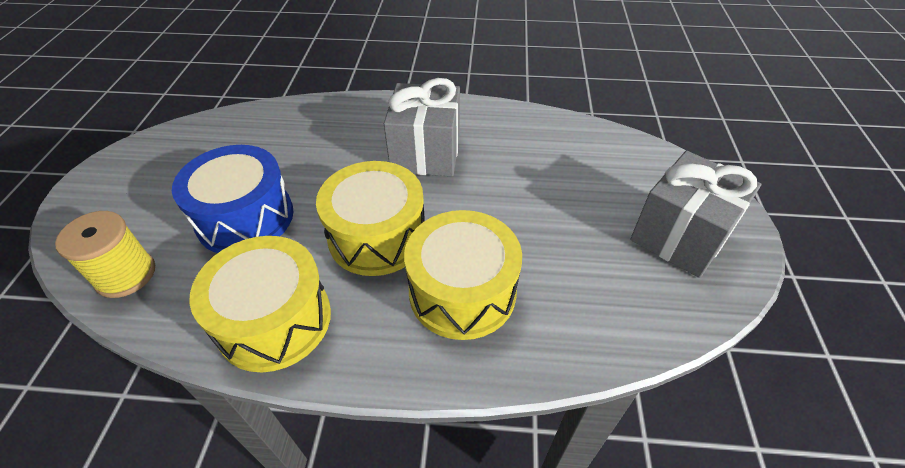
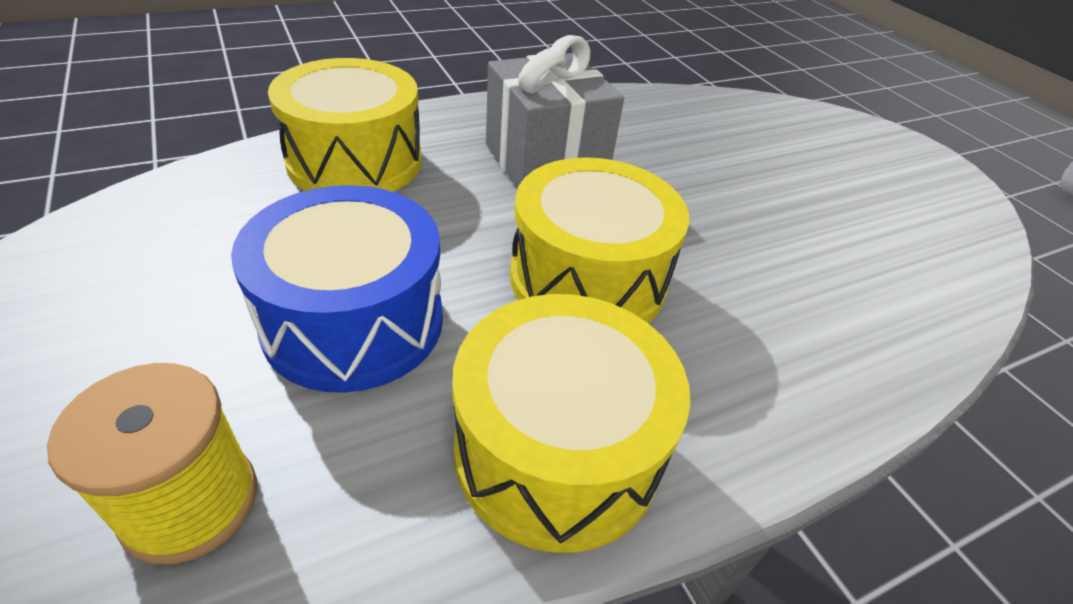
camera: 35 degrees left, 5 degrees down
yellow drum [404,210,522,340] -> yellow drum moved to [268,58,422,192]
grey gift [630,151,761,278] -> none

